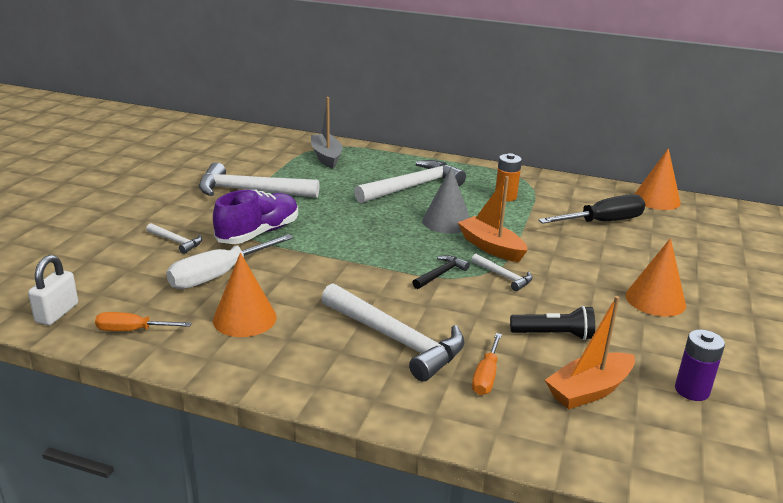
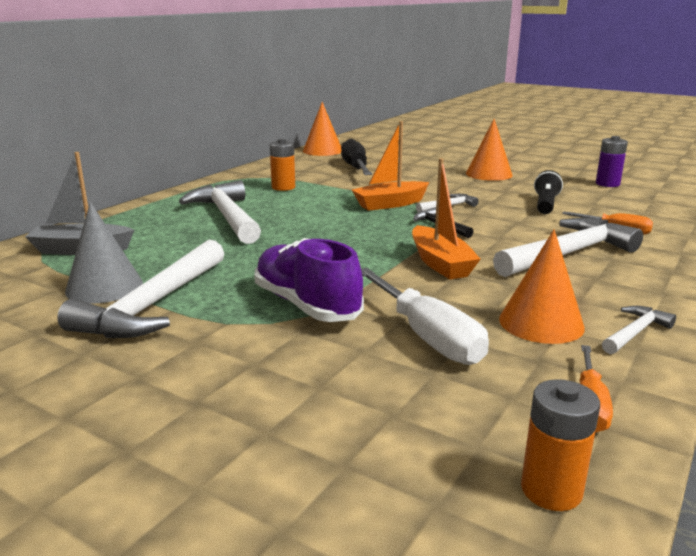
camera: 75 degrees left, 5 degrees down
white padlock [28,255,78,325] -> orange battery [521,379,600,511]
white hammer [146,223,202,254] -> white hammer moved to [602,306,676,354]
grey cone [422,167,470,234] -> grey cone moved to [65,202,143,303]
orange boat [545,296,635,409] -> orange boat moved to [412,158,481,280]

